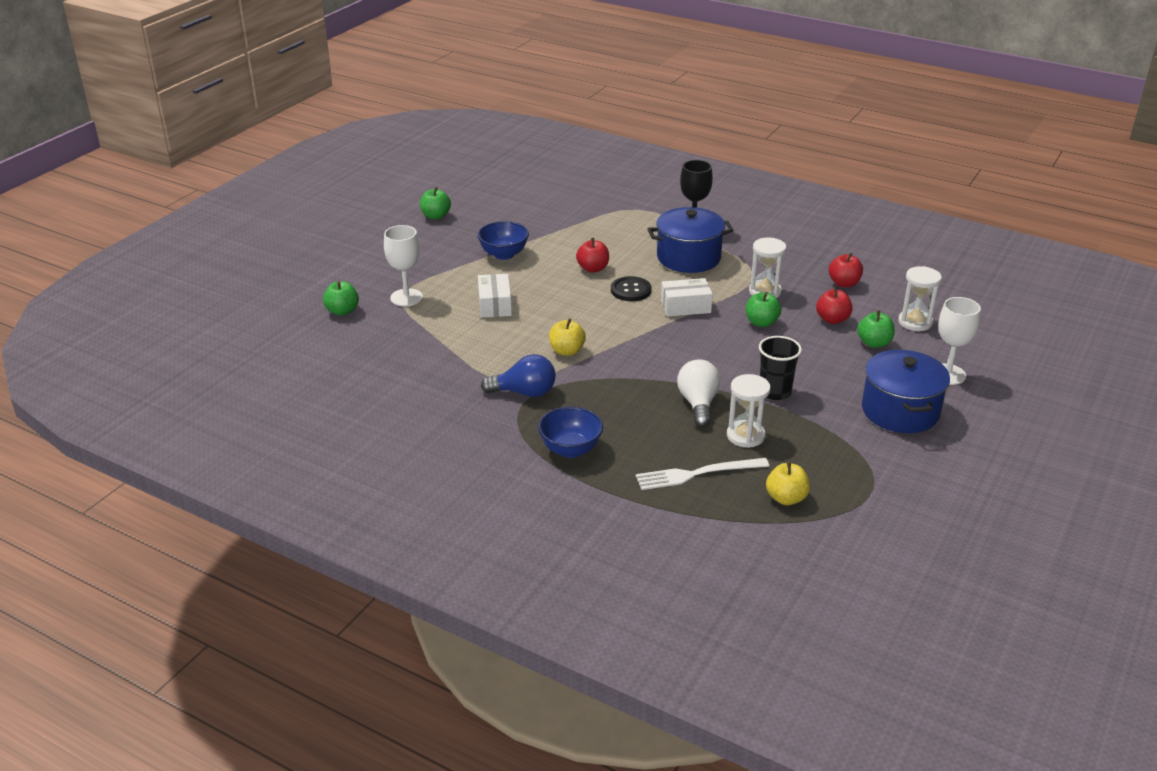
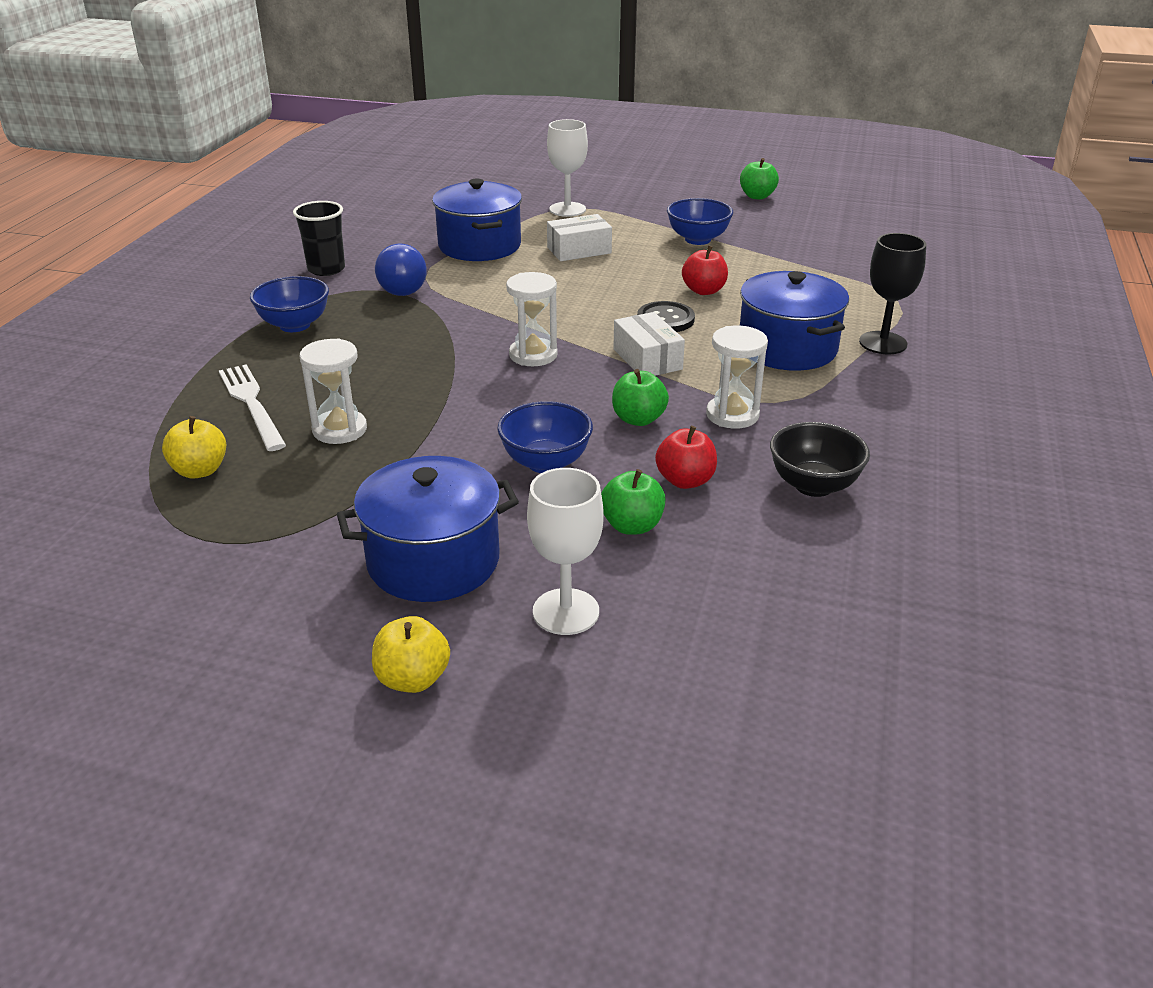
camera: 75 degrees right, 0 degrees up
green apple [323,281,359,316] -> none
yellow apple [549,319,586,356] -> yellow apple moved to [372,616,450,693]
white light bulb [677,359,720,427] -> none
black cup [759,336,802,400] -> black cup moved to [293,201,345,276]
red apple [829,253,863,287] -> black bowl [770,422,870,497]
white hourglass [898,266,942,331] -> white hourglass moved to [506,272,558,366]
none -> blue pot [432,179,522,261]
none -> blue bowl [497,401,593,473]

